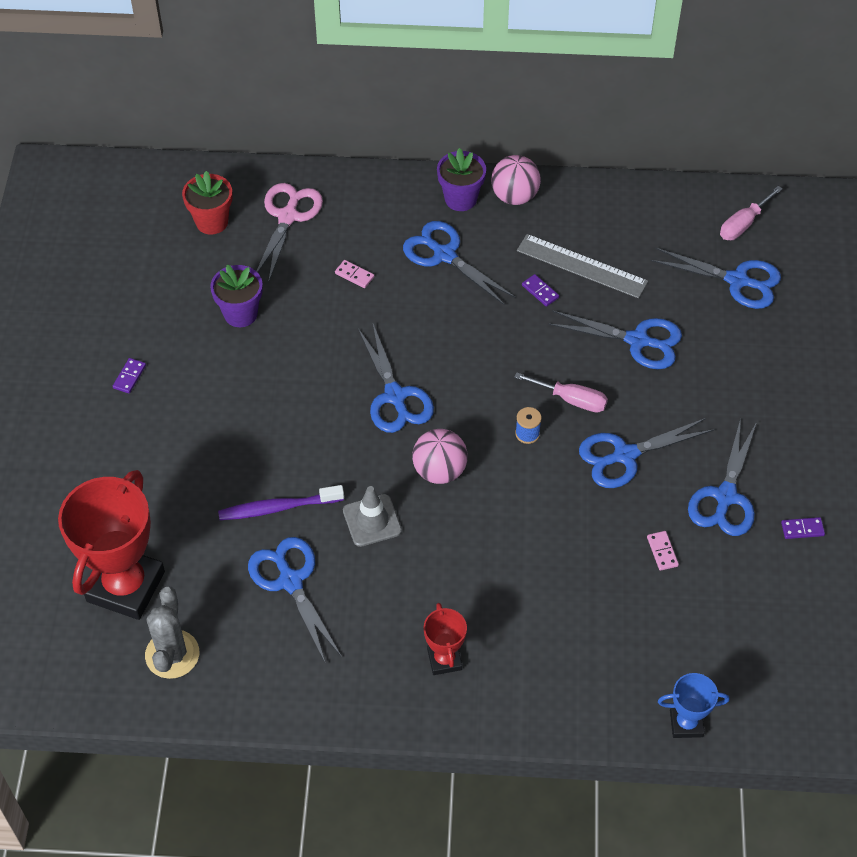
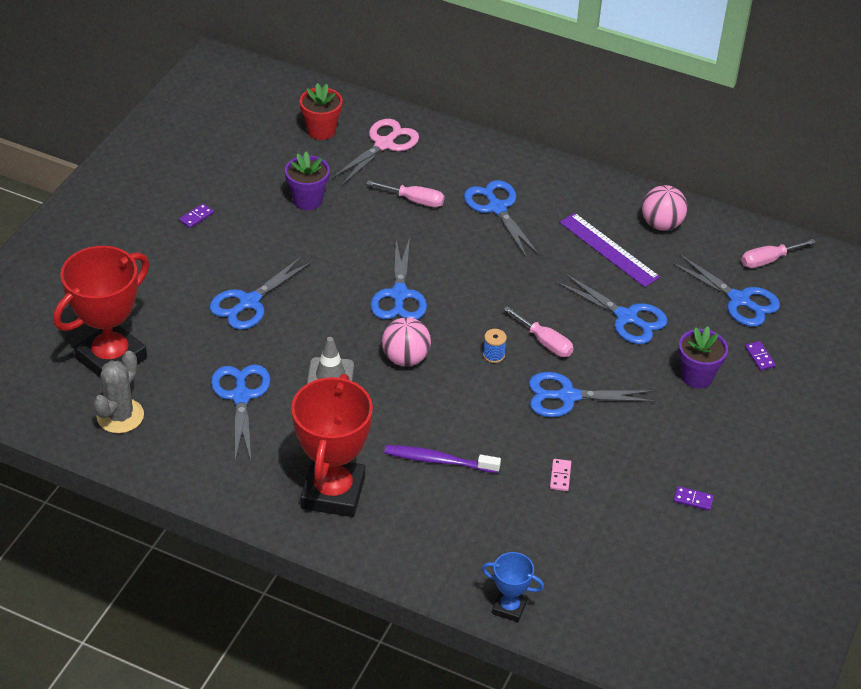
camera: 20 degrees right, 10 degrees down
purple toothbrush [218,485,344,520] -> purple toothbrush moved to [384,445,501,473]
pink domino [335,260,374,288] -> pink screwdriver [366,180,444,207]
red trophy [423,603,467,675] -> red trophy [291,374,373,517], size x2.05
purple flower pot [437,148,486,211] -> purple flower pot moved to [678,326,728,389]
pink ball [491,155,541,205] -> pink ball moved to [642,185,687,231]
grey ruler [517,234,648,298] -> purple ruler [559,213,660,287]
purple domino [522,274,559,307] -> purple domino moved to [745,341,776,371]
blue scissors [688,418,757,536] -> blue scissors moved to [210,256,312,330]

